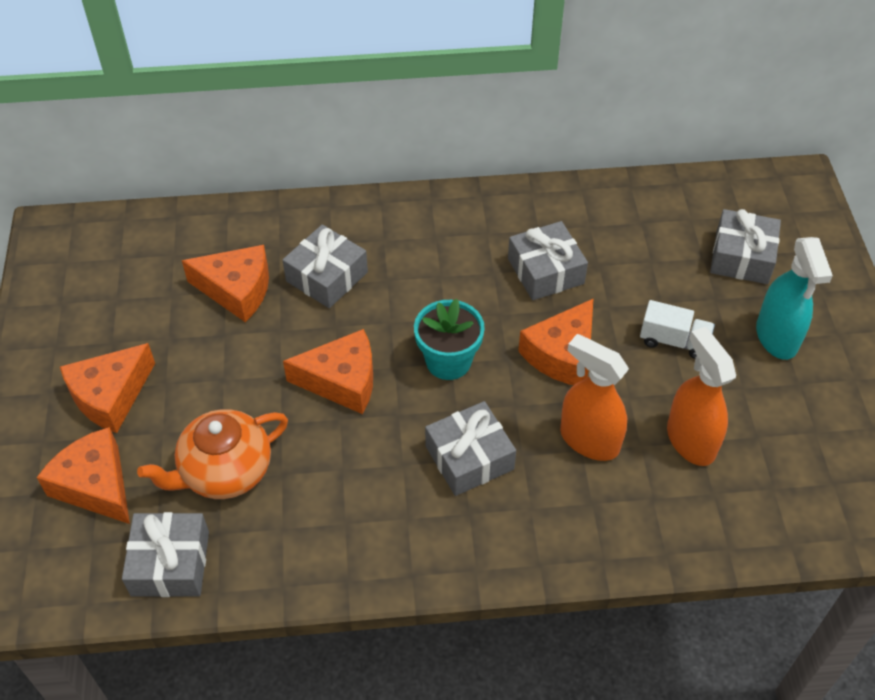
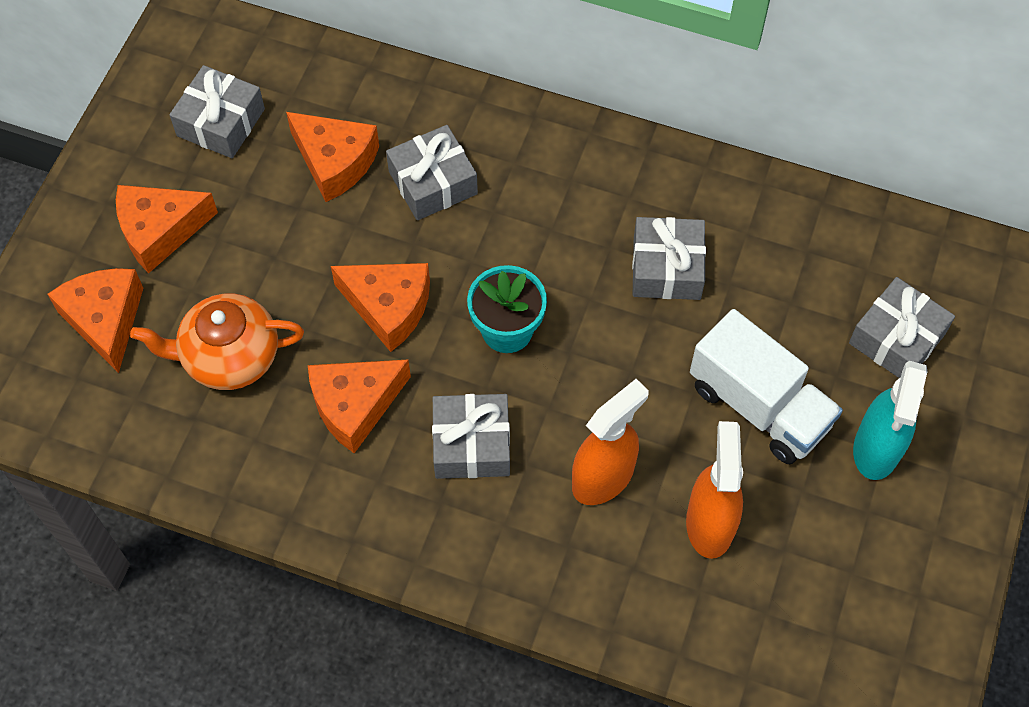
camera: 25 degrees right, 10 degrees up
grey gift [122,512,209,597] -> grey gift moved to [169,65,265,158]
orange cheese [518,299,593,385] -> orange cheese moved to [308,360,411,453]
orange spray bottle [560,334,629,461] -> orange spray bottle turned 75 degrees clockwise [572,379,649,505]
white truck [640,300,715,359] -> white truck [690,309,843,464], size x1.80

